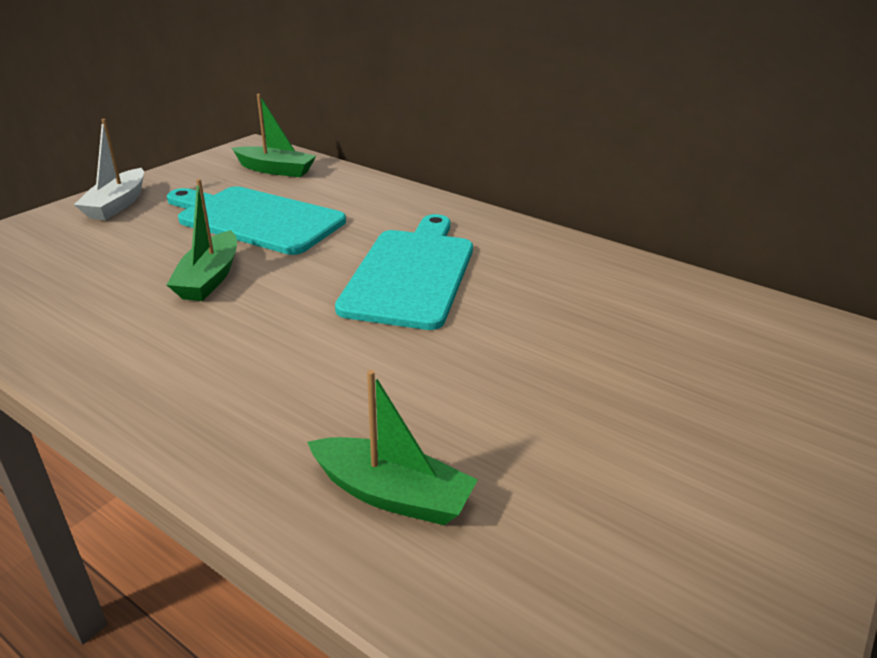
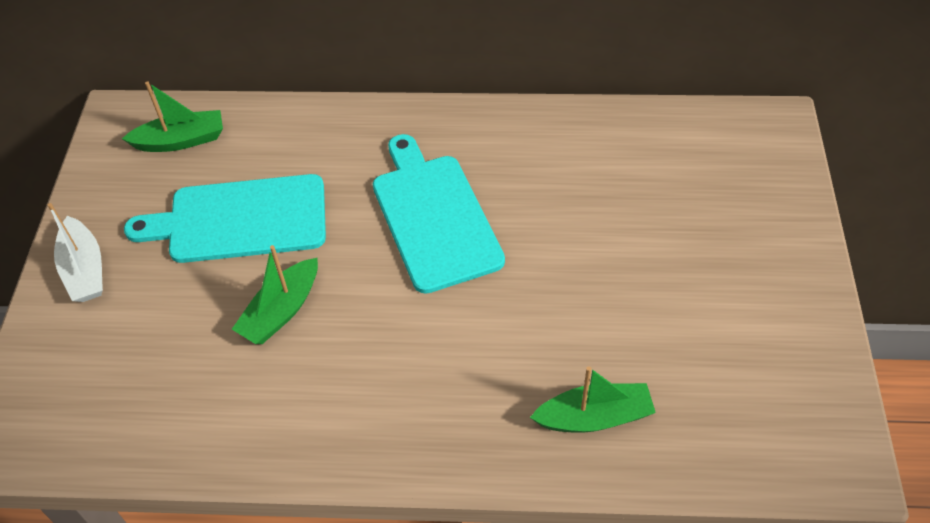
camera: 30 degrees left, 20 degrees up
green boat [167,179,237,301] -> green boat turned 60 degrees clockwise [232,245,318,344]

